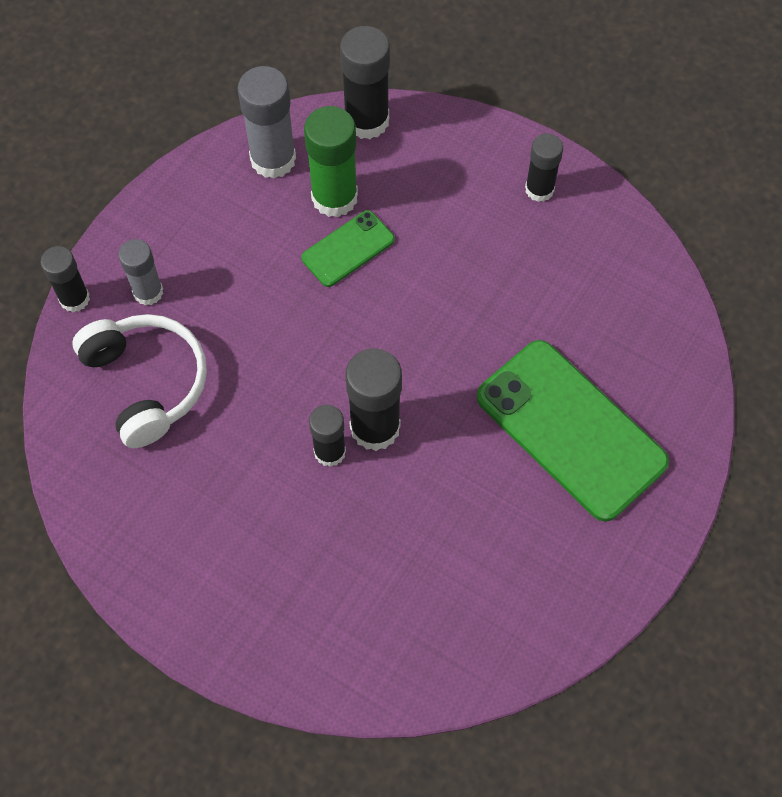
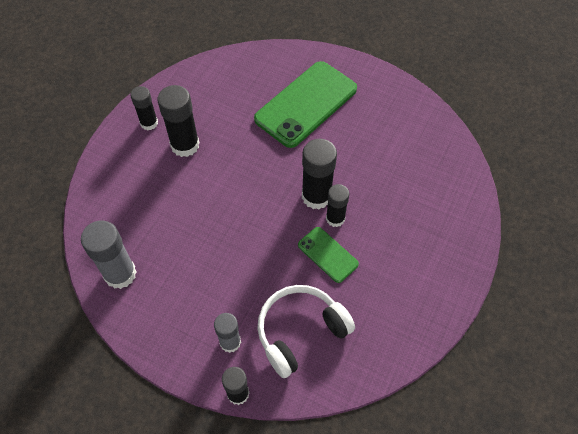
camera: 95 degrees left, 5 degrees down
green phone [301,210,395,287] -> green phone moved to [298,227,359,283]
green glue stick [304,106,358,217] -> none
black glue stick [340,26,390,140] -> black glue stick moved to [157,85,199,157]

